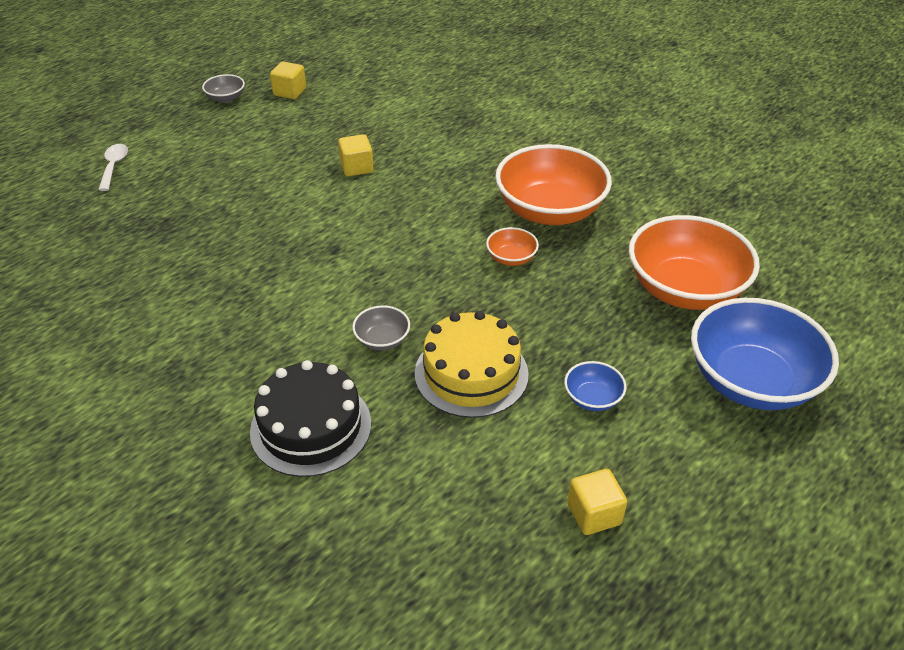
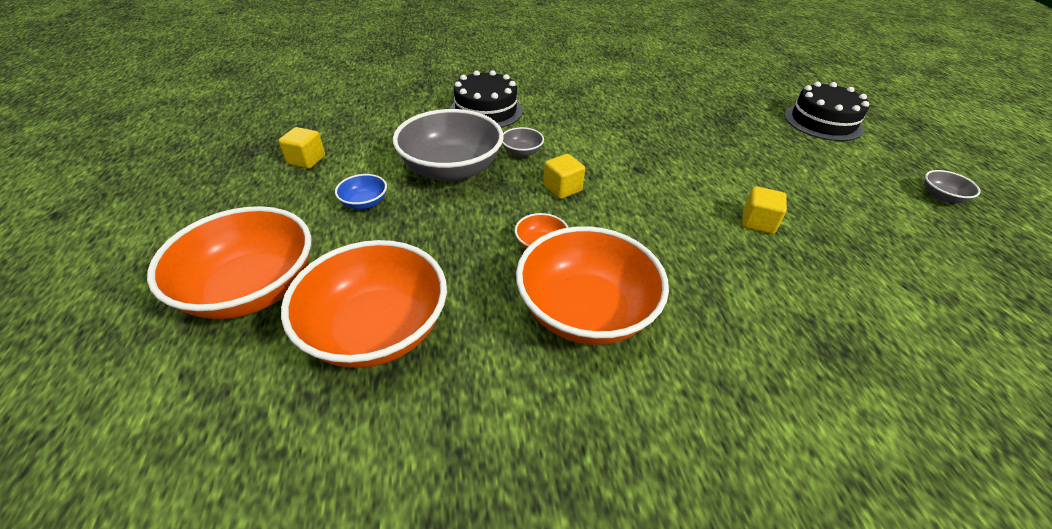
camera: 125 degrees right, 0 degrees up
white spoon [98,144,128,191] -> black cake [784,82,869,141]
yellow cube [270,61,306,99] -> yellow cube moved to [543,154,585,199]
yellow cake [415,311,529,418] -> grey bowl [393,109,503,181]
blue bowl [691,298,839,410] -> orange bowl [147,206,311,319]

